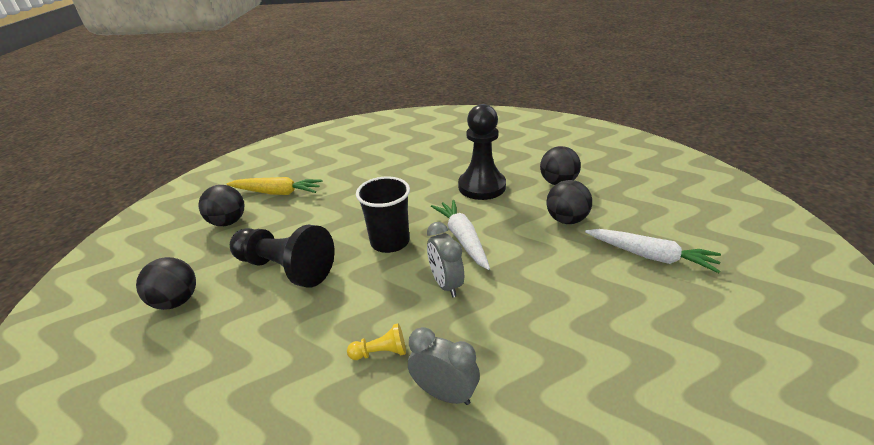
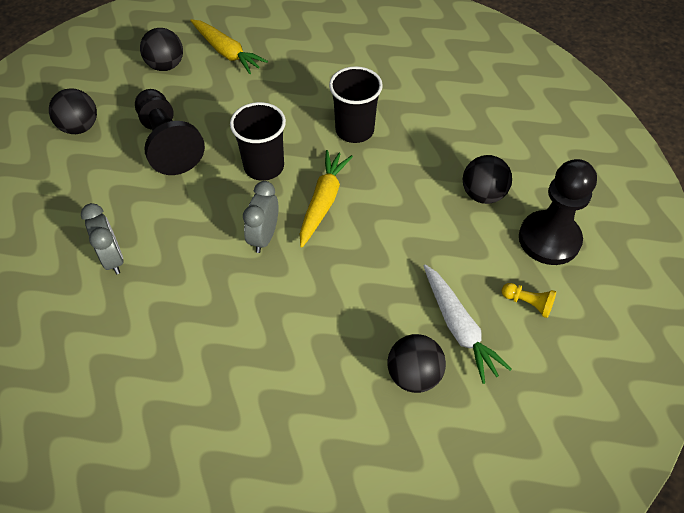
camera: 35 degrees right, 20 degrees up
yellow pawn [347,323,406,360] -> yellow pawn moved to [502,283,556,318]
grey clock [408,327,480,405] -> grey clock moved to [81,203,123,274]
white carrot [431,200,490,270] -> yellow carrot [300,150,353,247]
black pawn [458,104,506,200] -> black pawn moved to [519,159,597,265]
black ball [546,180,592,224] -> black ball moved to [387,334,446,393]
none -> black cup [329,66,383,143]

